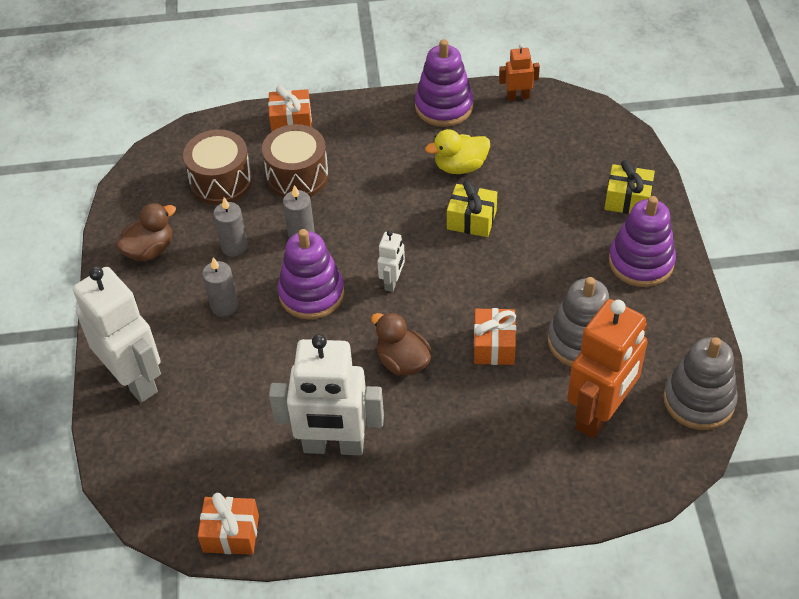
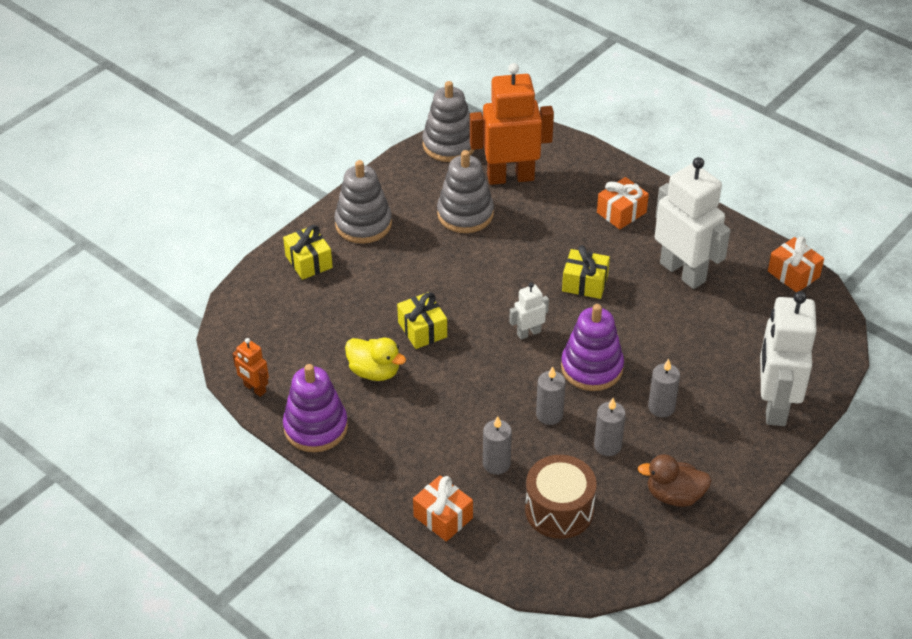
camera: 135 degrees left, 5 degrees down
brown drum [262,124,329,198] -> grey candle [483,416,512,475]
brown duck [371,312,431,375] -> yellow gift [562,245,610,299]
orange gift [474,308,516,365] -> orange gift moved to [597,177,649,230]
purple stacking toy [609,196,676,287] -> grey stacking toy [334,160,392,244]

